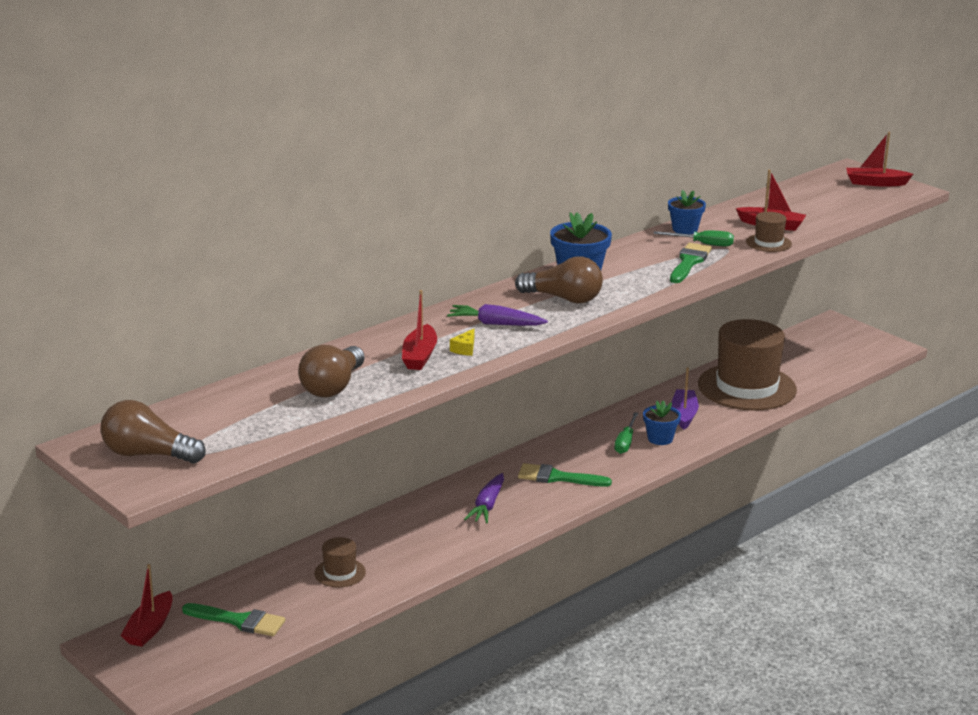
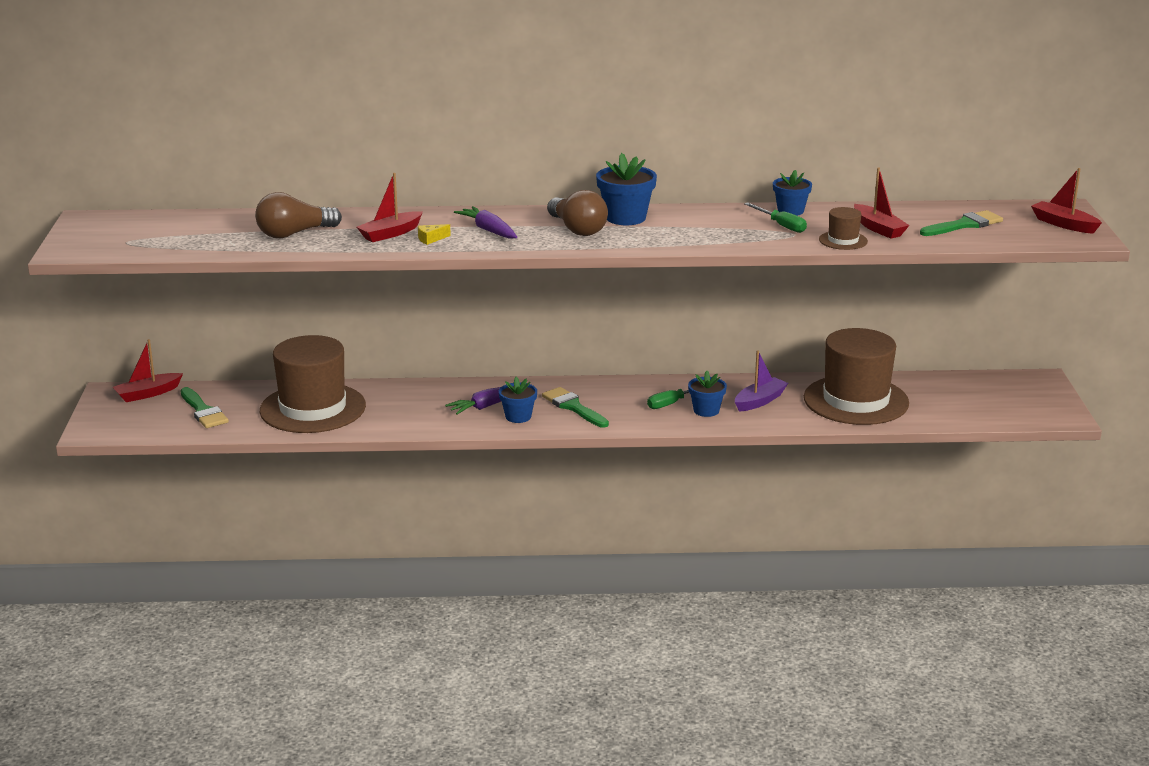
camera: 40 degrees right, 0 degrees up
brown light bulb [100,400,206,463] -> none
brown hat [314,537,366,587] -> brown hat [260,335,366,433], size x2.32
green brush [670,243,712,283] -> green brush moved to [920,210,1003,236]
none -> blue flower pot [499,377,537,423]

